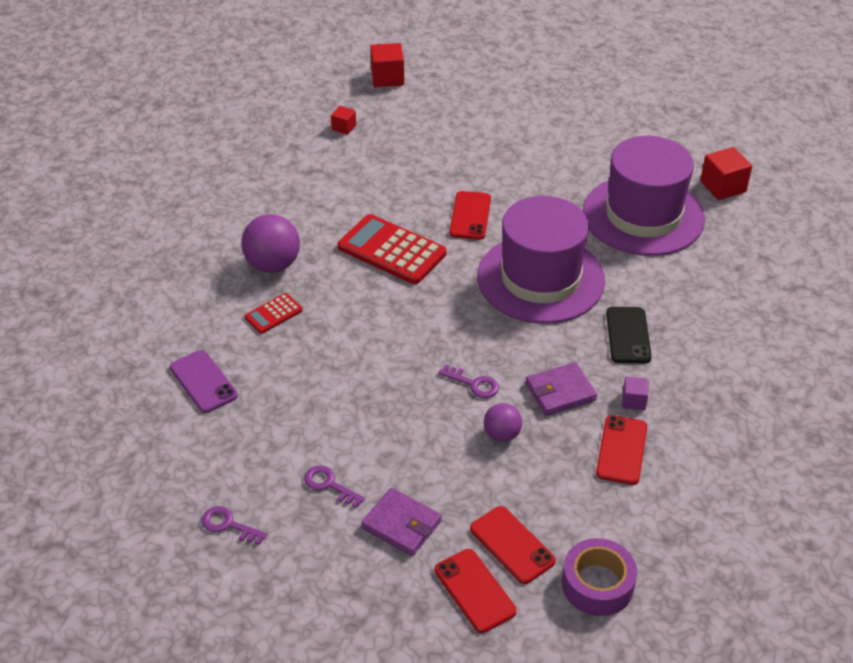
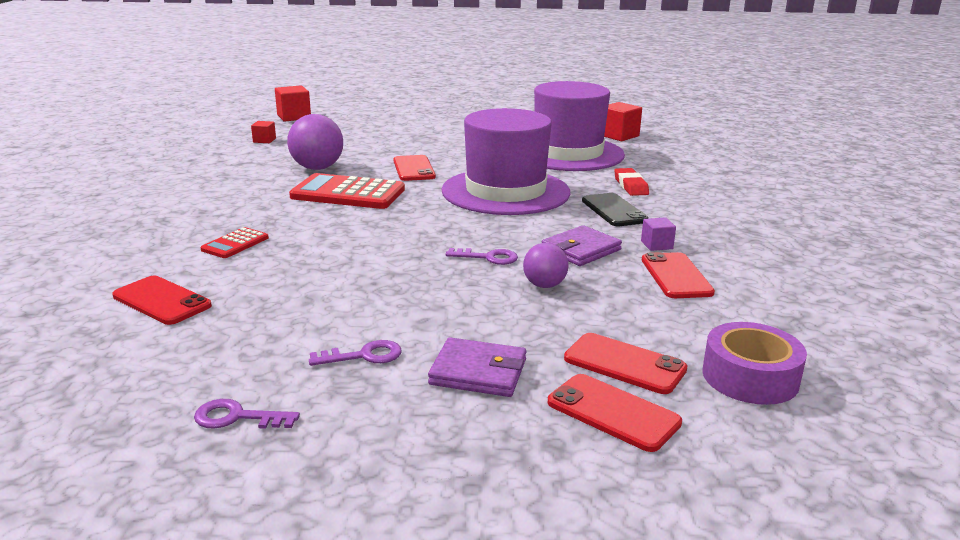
camera: 20 degrees left, 20 degrees down
purple phone [170,350,238,413] -> red phone [113,276,212,325]
purple ball [241,214,300,273] -> purple ball moved to [287,114,343,170]
purple key [304,465,365,508] -> purple key turned 150 degrees clockwise [309,340,402,366]
none -> red eraser [614,168,649,196]

